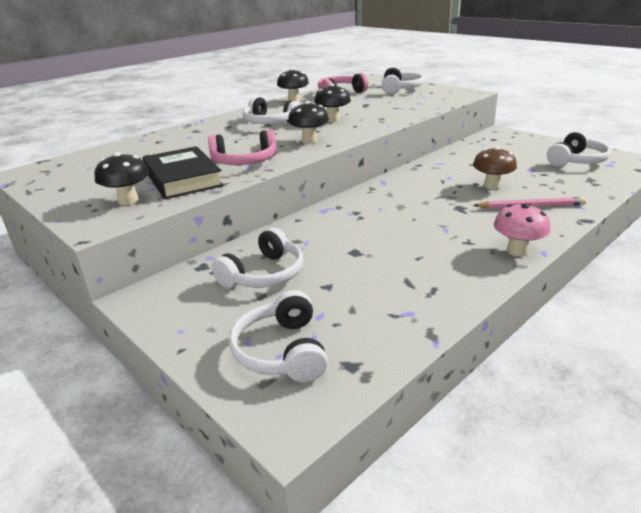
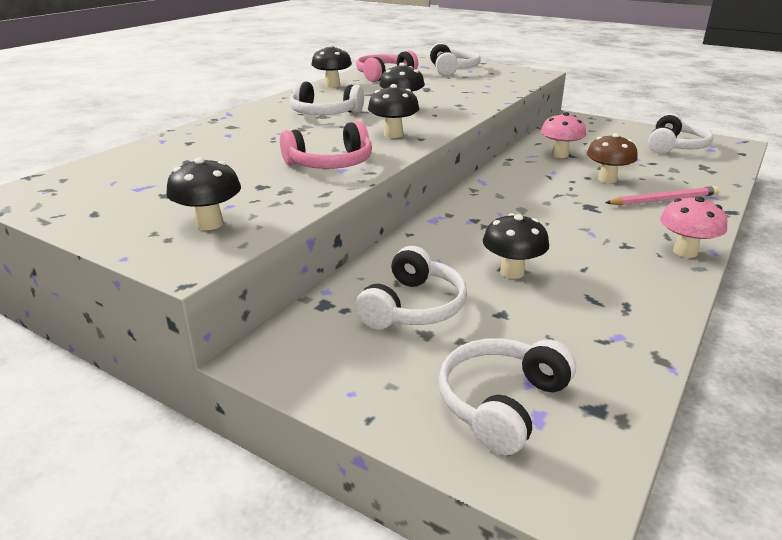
camera: 15 degrees left, 0 degrees up
black book [142,146,224,199] -> none
white headphones [229,290,328,382] -> white headphones turned 60 degrees clockwise [438,338,576,455]
none -> black mushroom [483,213,549,279]
none -> pink mushroom [541,112,586,158]

